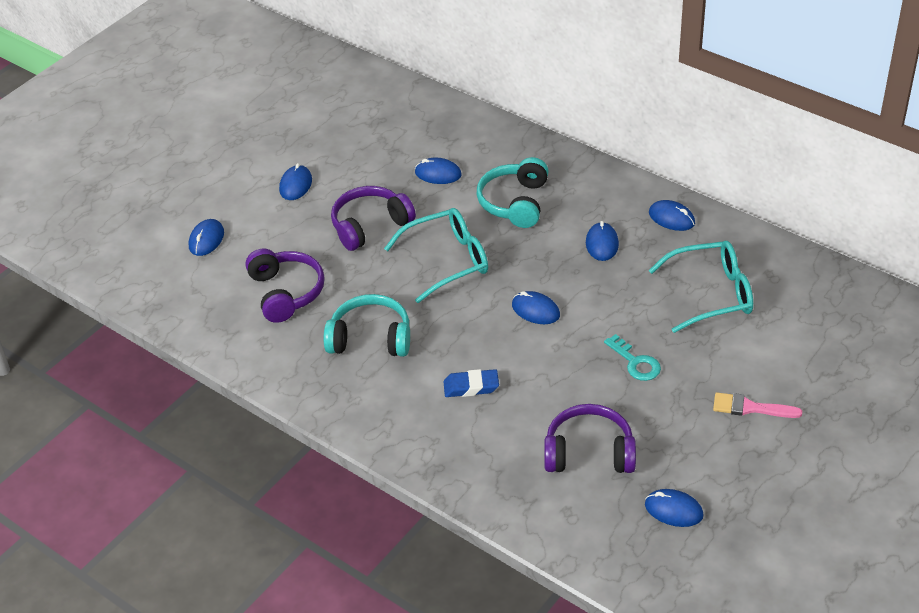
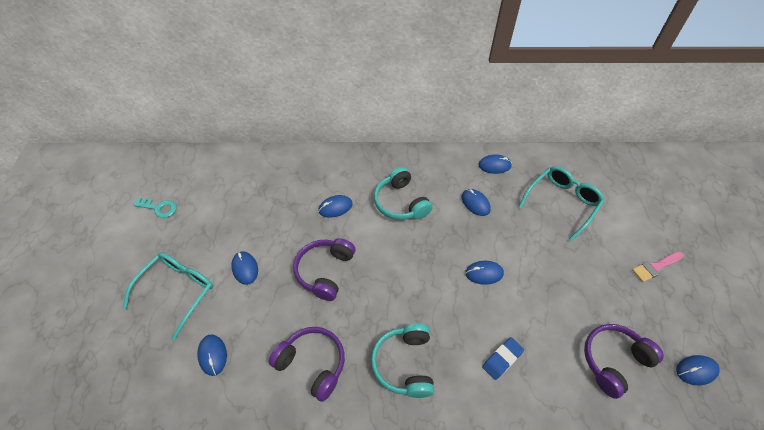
camera: 40 degrees left, 10 degrees up
turquoise headphones [324,294,410,357] -> turquoise headphones turned 60 degrees counterclockwise [371,323,434,398]
turquoise glasses [384,208,488,303] -> turquoise glasses moved to [123,253,213,340]
turquoise key [604,334,661,381] -> turquoise key moved to [133,197,177,218]

